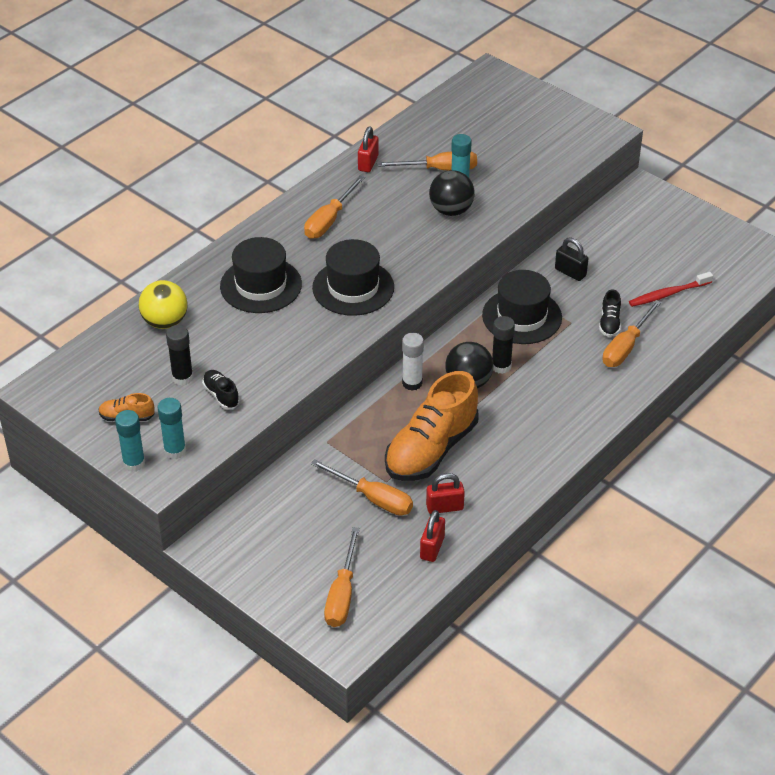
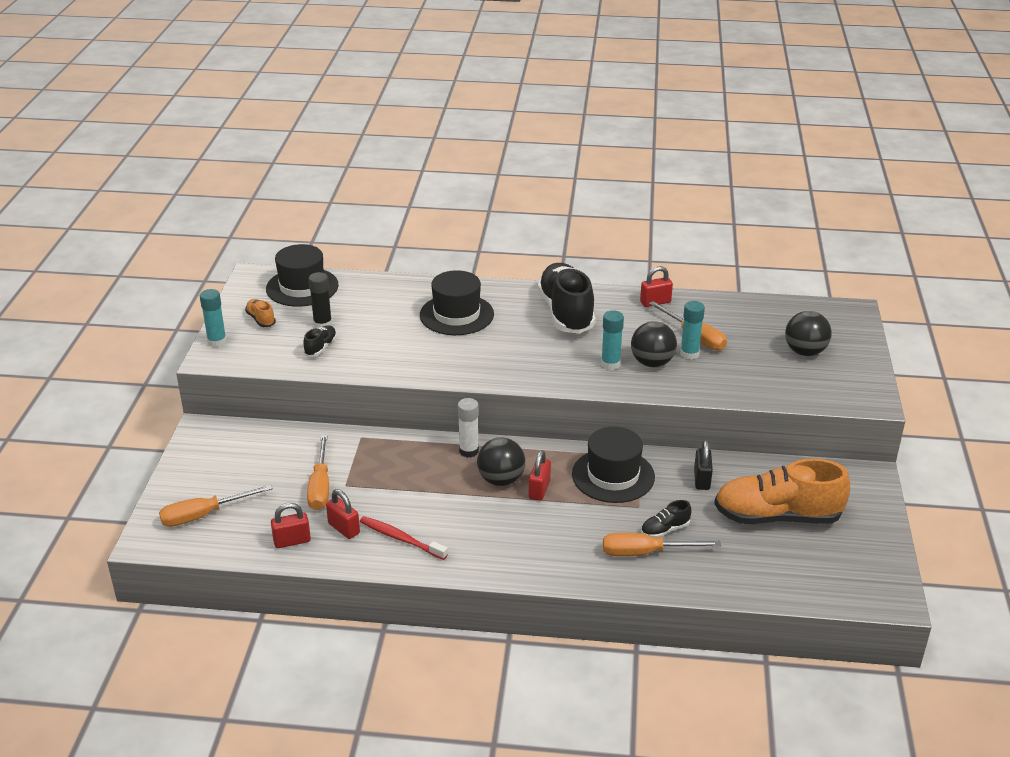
camera: 55 degrees right, 10 degrees down
yellow ball [139,280,188,329] -> none
turquoise glue stick [157,398,186,459] -> turquoise glue stick moved to [601,310,624,370]
orange screwdriver [304,176,365,239] -> black shoe [537,263,596,334]
black hat [312,239,394,316] -> black hat moved to [266,244,339,307]
orange shoe [385,371,479,481] -> orange shoe moved to [714,458,850,524]
black glue stick [492,316,515,374] -> red padlock [529,450,551,500]
red toothbrush [629,272,713,307] -> red toothbrush moved to [360,516,448,560]
none -> black ball [785,311,832,356]

